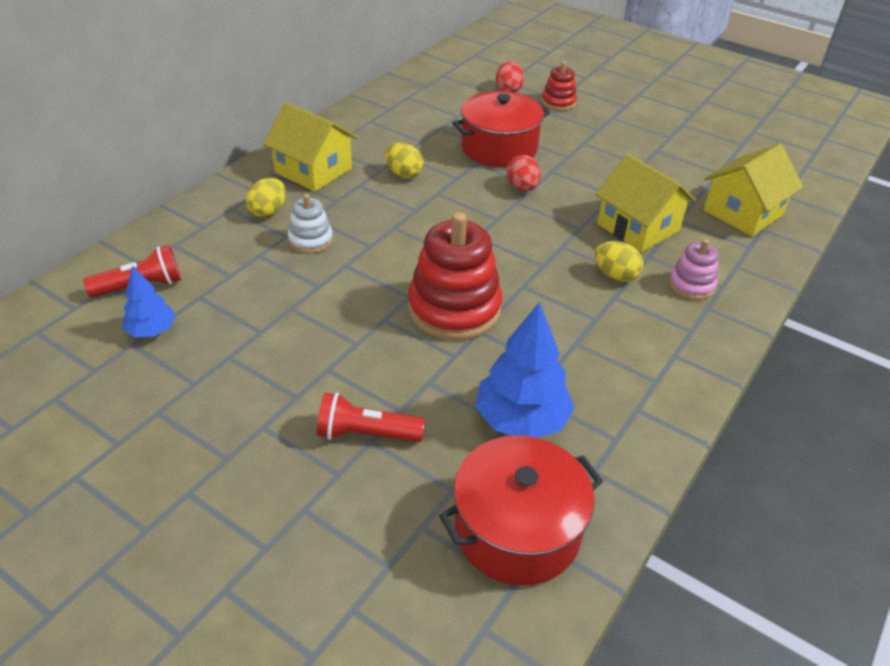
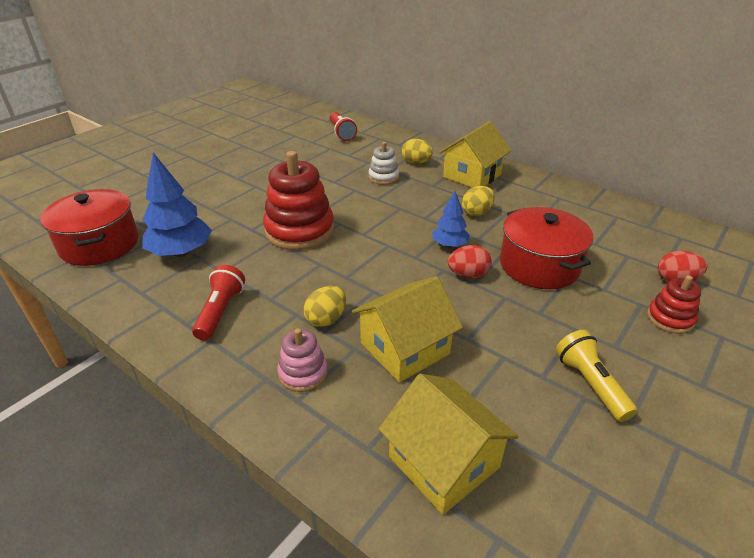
camera: 95 degrees right, 5 degrees down
blue tree [123,266,176,337] -> blue tree moved to [432,191,470,247]
red flashlight [317,393,425,442] -> red flashlight moved to [192,265,245,341]
none -> yellow flashlight [556,330,638,422]

